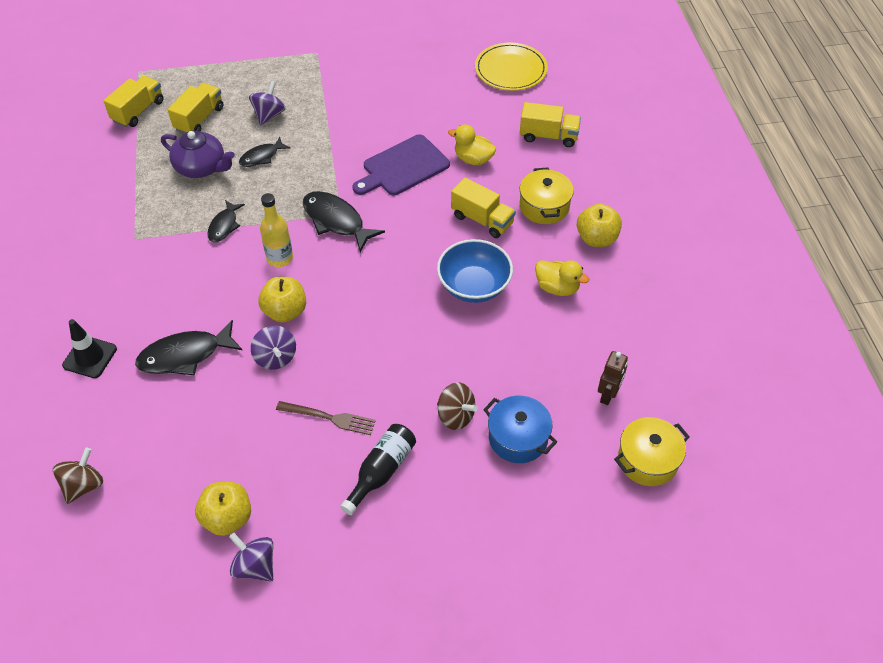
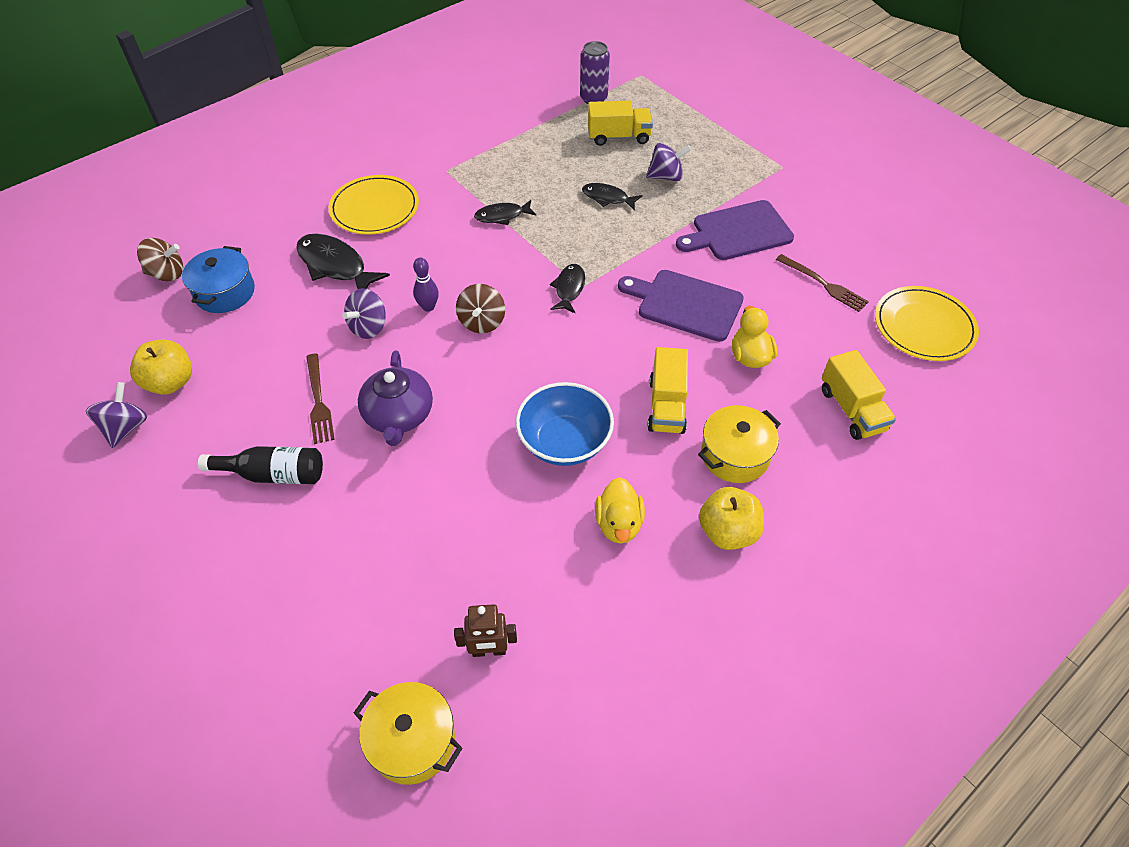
camera: 60 degrees right, 0 degrees up
black traffic cone [62,319,117,378] -> none
yellow truck [103,76,163,127] -> purple can [580,41,610,104]
purple teapot [161,131,235,178] -> purple teapot moved to [358,350,433,446]
yellow apple [258,277,306,322] -> purple bowling pin [413,257,439,312]
yellow bottle [260,193,293,267] -> none
black fish [303,191,385,252] -> black fish [550,264,585,314], size x0.60
brown spinning top [437,382,478,430] -> brown spinning top moved to [456,284,505,333]
blue pot [483,396,557,463] -> blue pot moved to [182,246,255,313]
none -> yellow plate [329,175,419,235]
none -> purple cutting board [676,200,794,260]
none -> brown fork [776,254,869,312]

